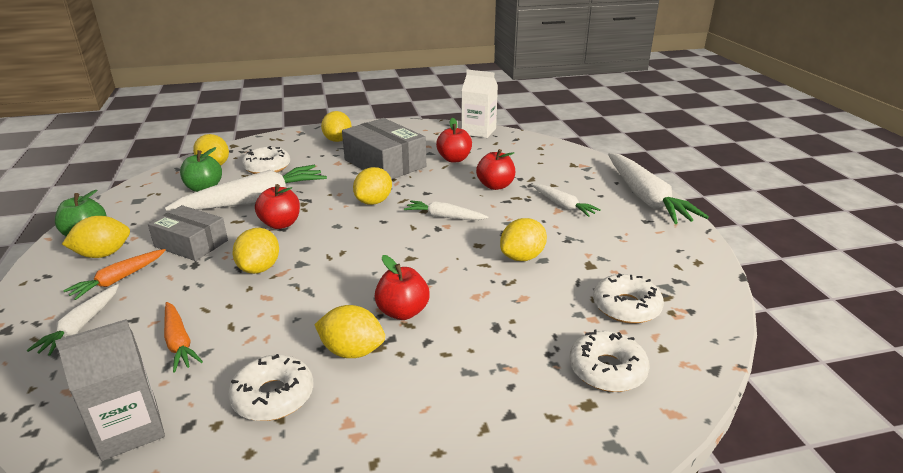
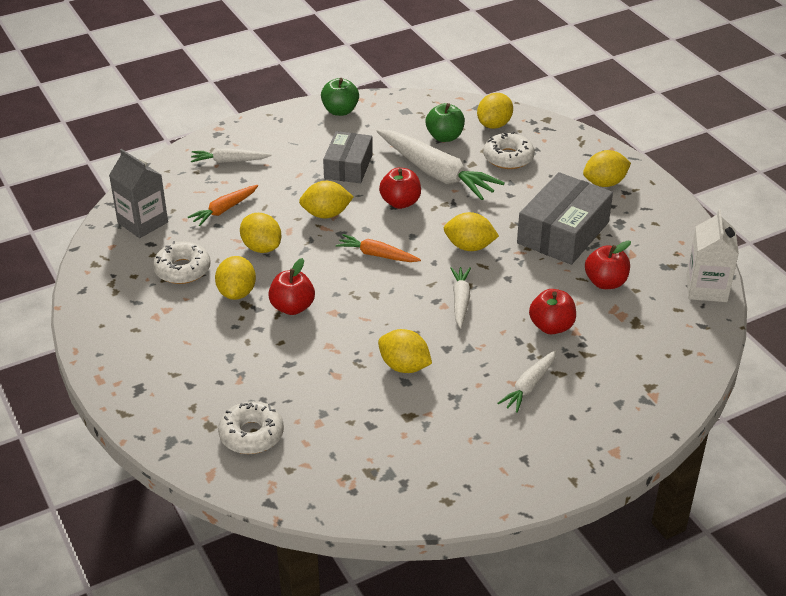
camera: 75 degrees right, 10 degrees up
yellow lemon [62,216,130,258] -> yellow lemon moved to [240,213,281,253]
orange carrot [63,249,166,300] -> orange carrot moved to [336,234,421,262]
white donut [593,273,664,324] -> none
white carrot [608,153,709,224] -> none

